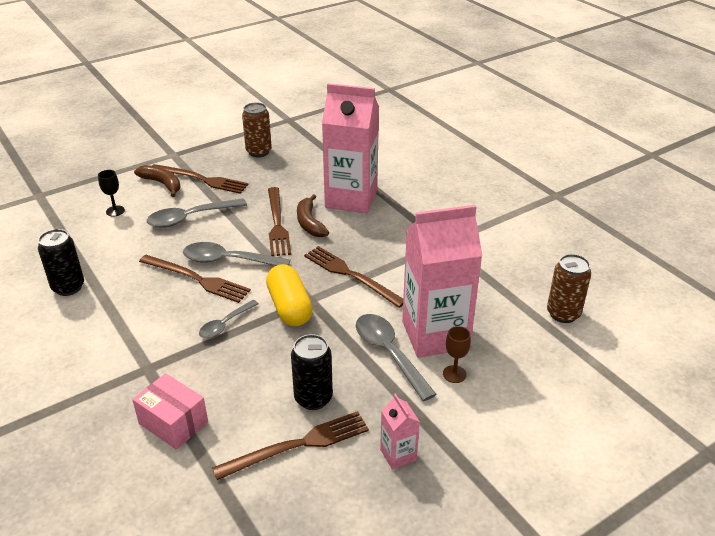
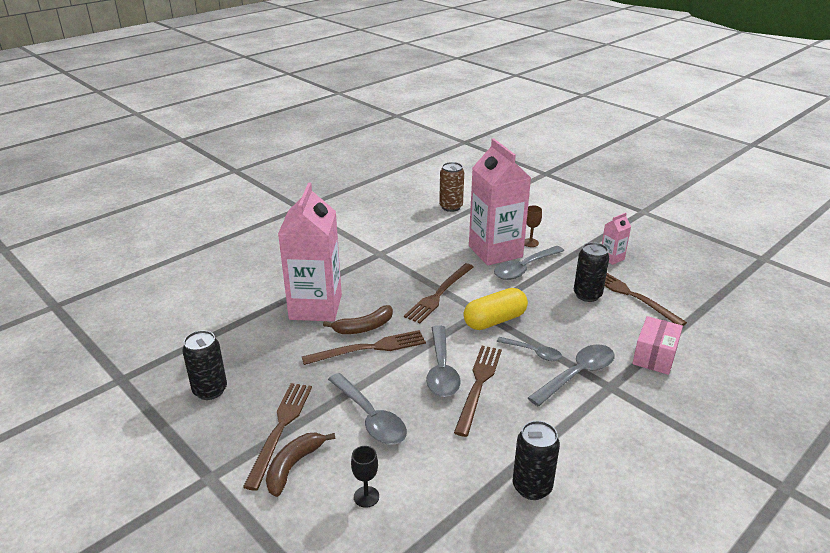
camera: 100 degrees left, 5 degrees down
brown can [242,103,272,157] -> black can [182,330,227,400]
none -> grey spoon [528,344,615,406]

